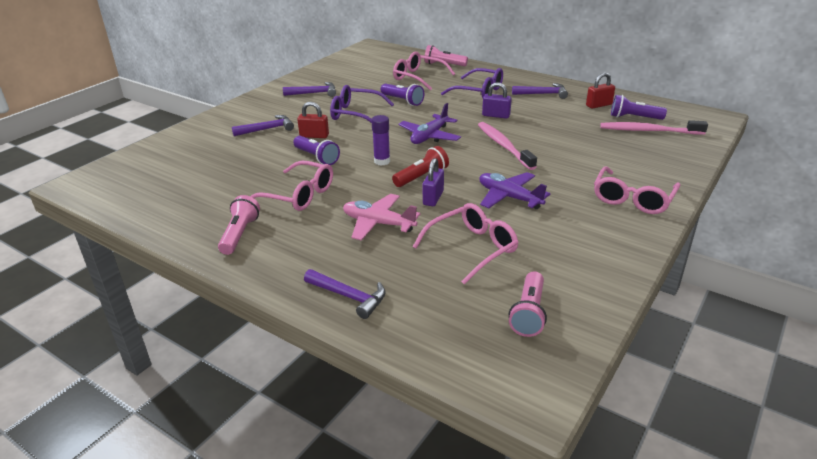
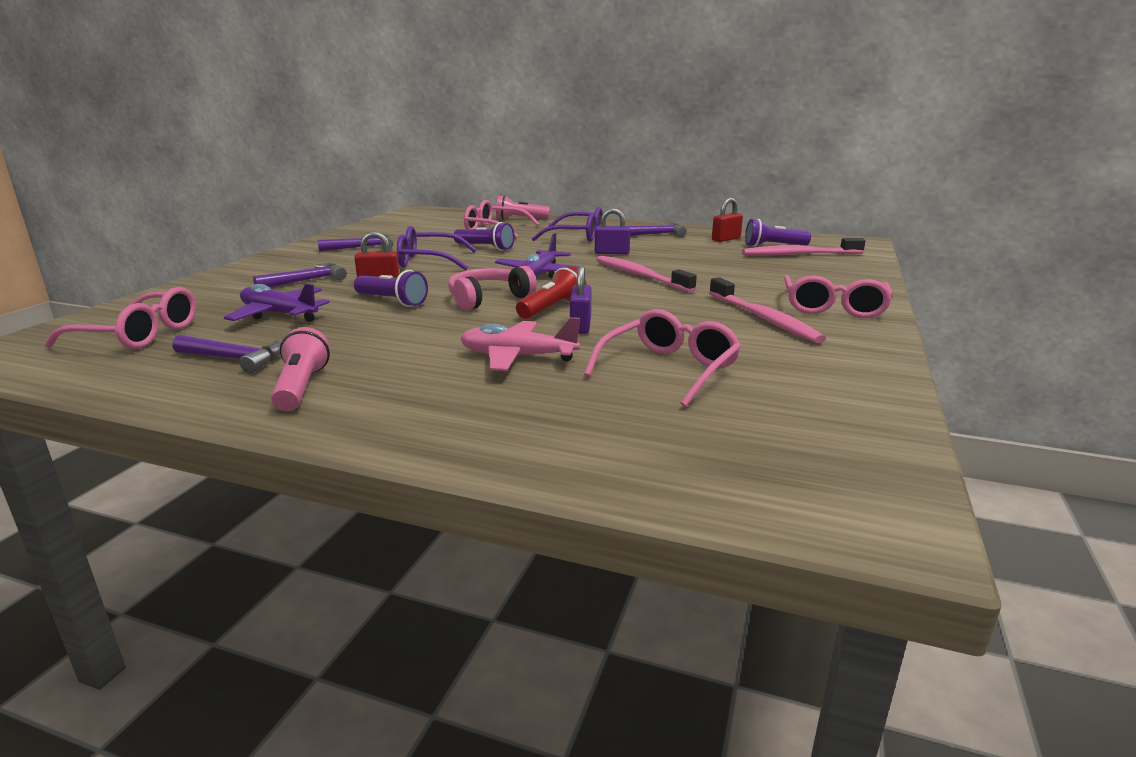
camera: 15 degrees left, 10 degrees down
pink glasses [250,161,333,211] -> pink glasses moved to [45,287,196,349]
purple hammer [304,269,386,319] -> purple hammer moved to [172,335,281,374]
purple glue stick [371,115,390,166] -> pink headphones [448,266,537,310]
purple plane [479,172,550,209] -> purple plane moved to [224,283,330,322]
pink flashlight [509,271,547,337] -> none
none -> pink toothbrush [709,277,826,343]

